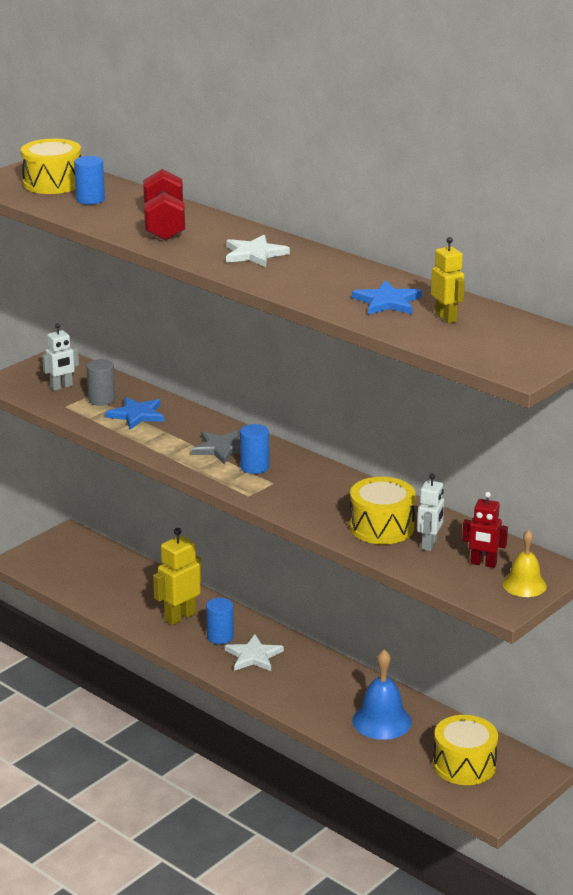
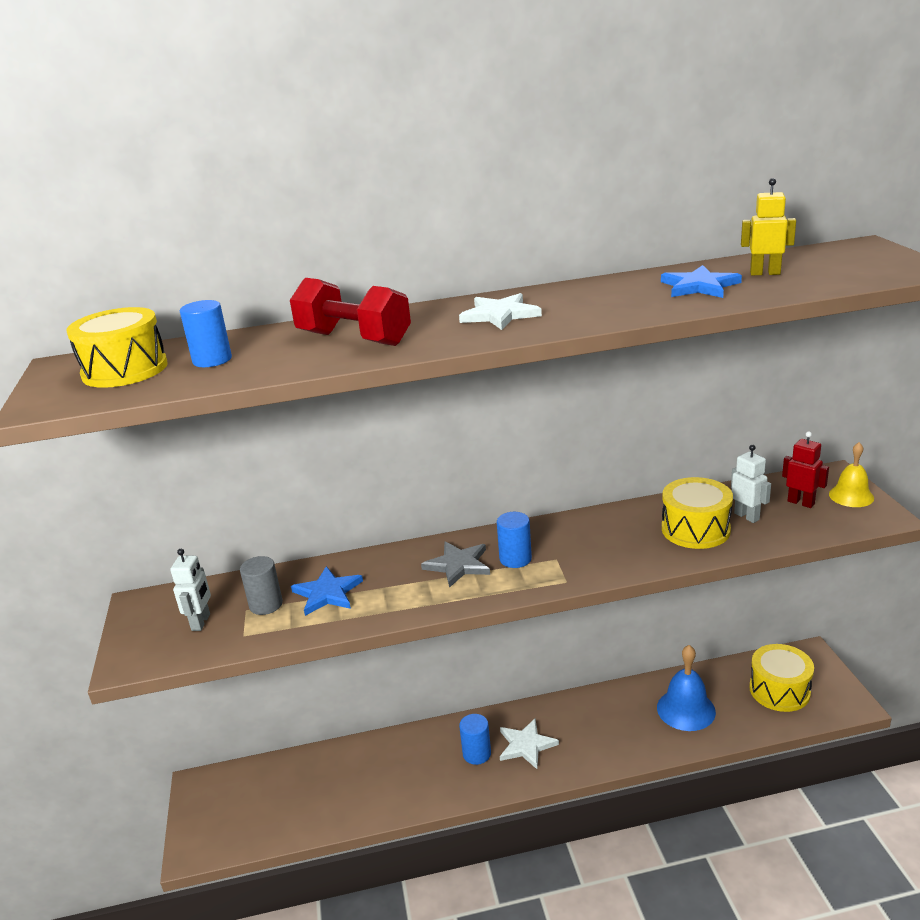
camera: 50 degrees left, 0 degrees up
yellow robot [153,528,201,625] -> none
red robot [462,492,508,568] -> red robot turned 105 degrees counterclockwise [782,431,829,508]

